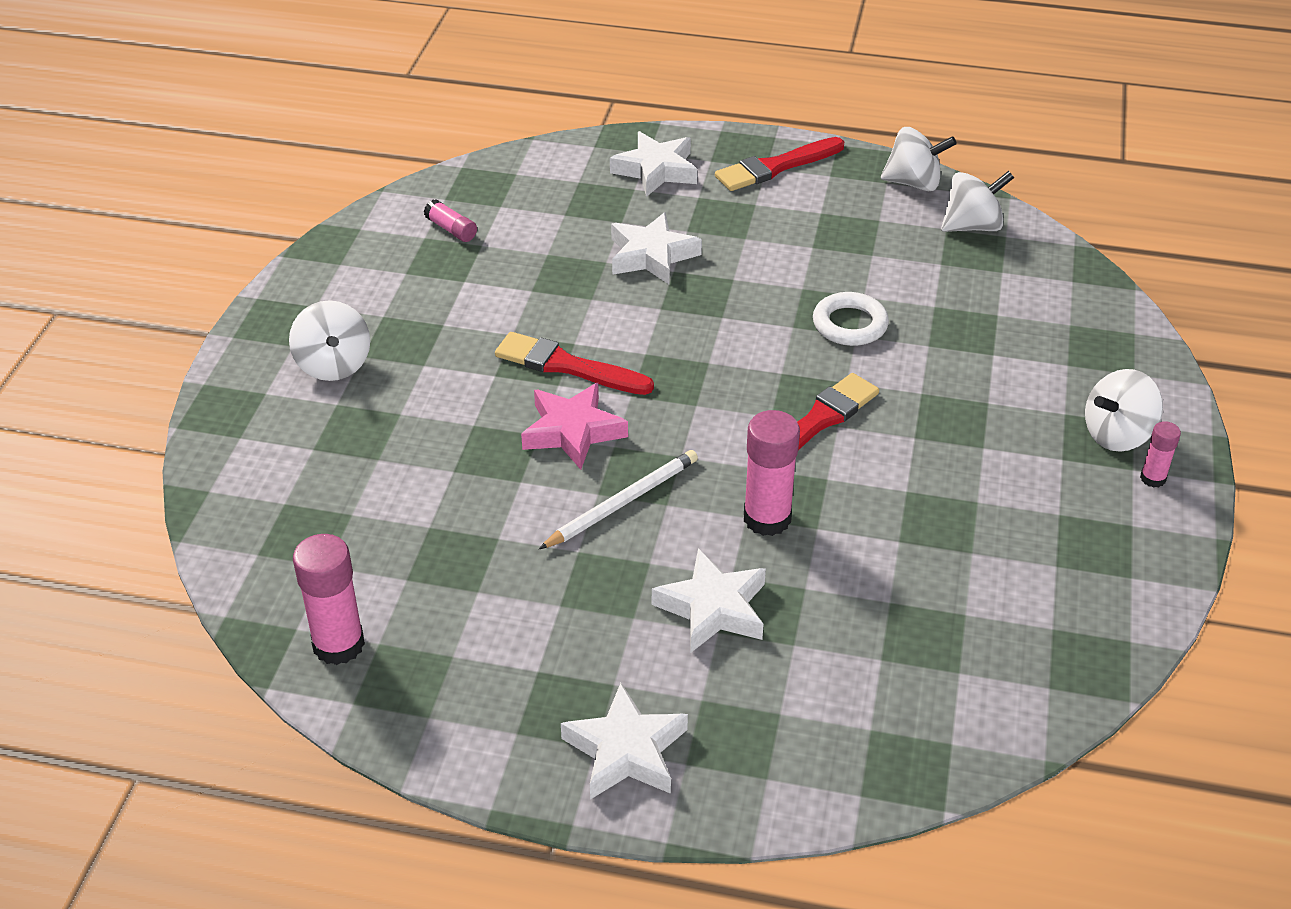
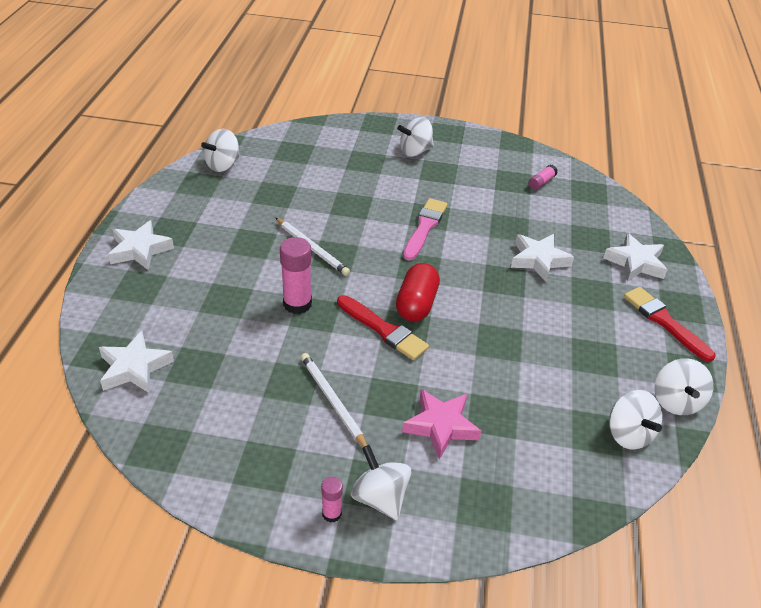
camera: 85 degrees right, 0 degrees up
pink glue stick [293,534,365,665] -> white spinning top [201,129,240,172]
red brush [495,332,654,395] -> pink brush [403,198,448,261]
pink star [521,383,628,470] -> pink star moved to [402,389,481,460]
white star [652,548,766,652] -> white star moved to [99,331,174,393]
white ring [813,292,889,346] -> none
none -> white pencil [301,353,367,447]
none -> red capsule [396,263,440,321]

